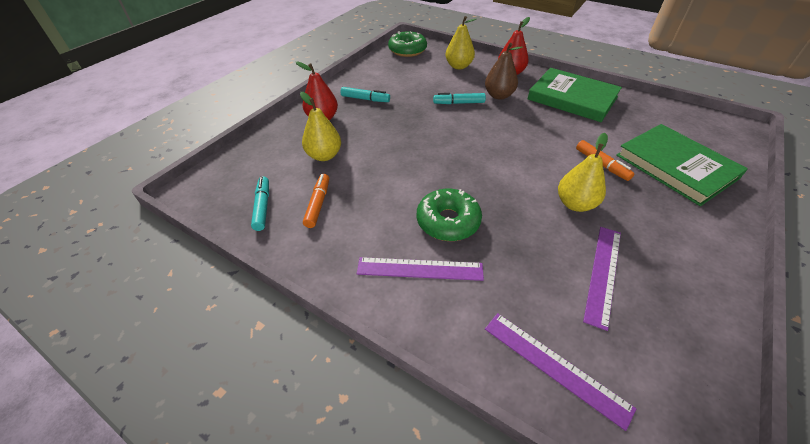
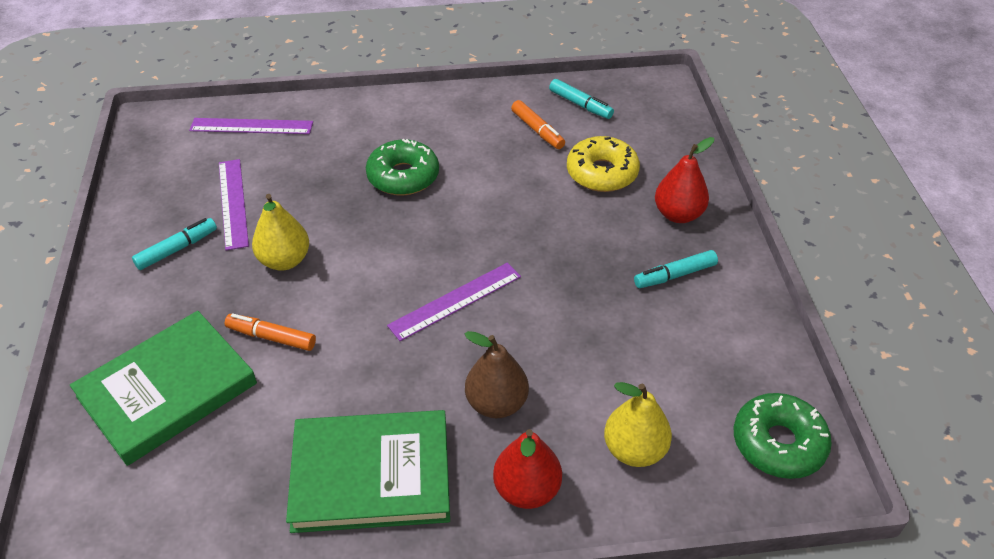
camera: 140 degrees right, 0 degrees up
yellow pear [300,92,341,161] -> yellow donut [567,136,640,192]
purple ruler [357,257,484,281] -> purple ruler moved to [387,263,521,341]
turquoise marker [433,93,486,104] -> turquoise marker moved to [132,218,217,270]
green book [616,124,748,206] -> green book turned 60 degrees counterclockwise [70,311,257,466]

